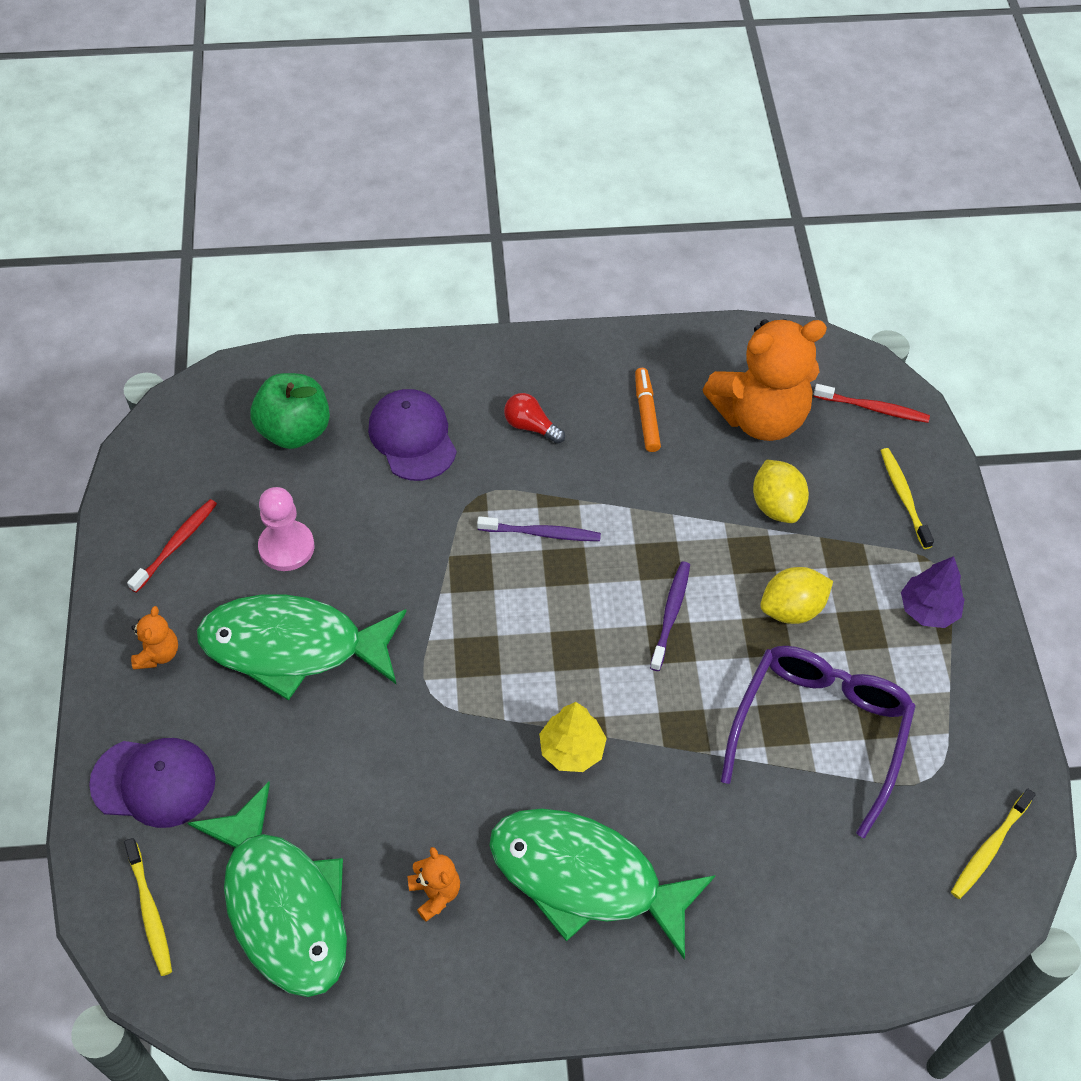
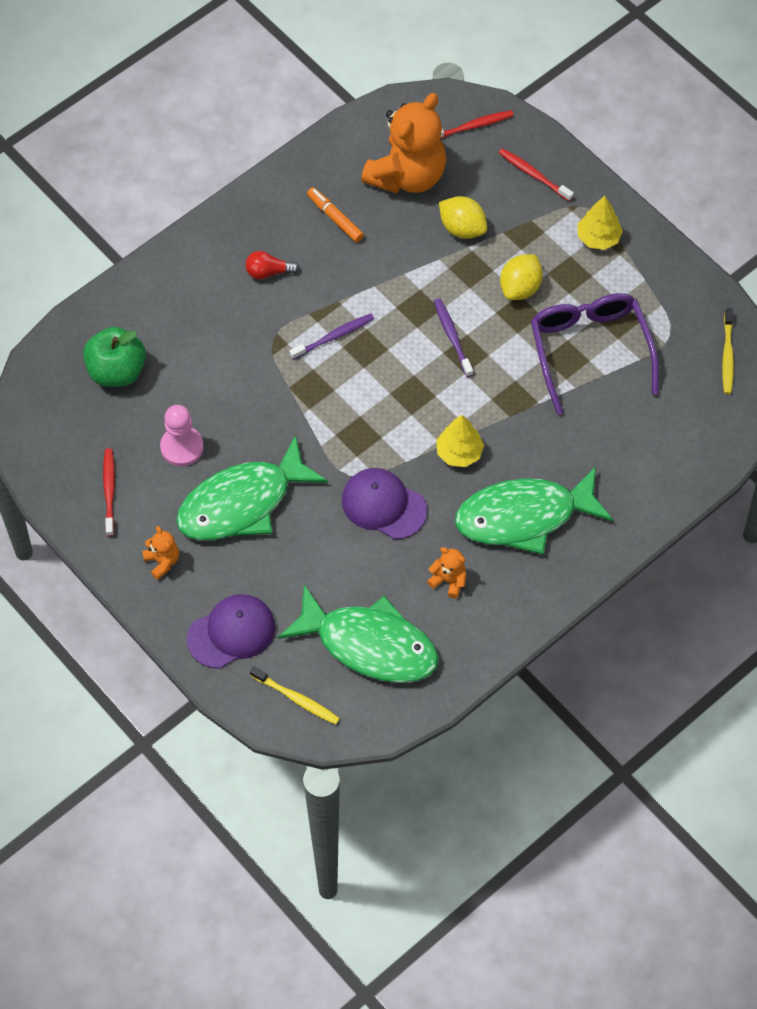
camera: 35 degrees left, 5 degrees up
purple cap [368,389,457,481] -> purple cap moved to [342,468,427,539]
yellow toothbrush [881,448,934,549] -> red toothbrush [499,148,574,201]
purple tree [901,556,965,628] -> yellow tree [578,196,623,250]

